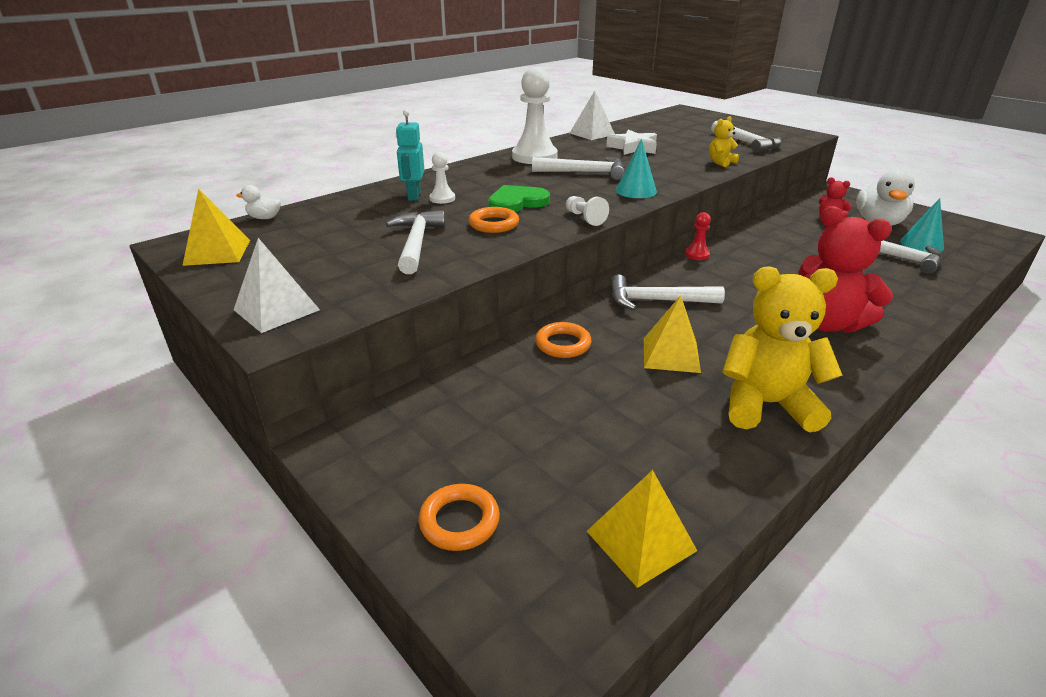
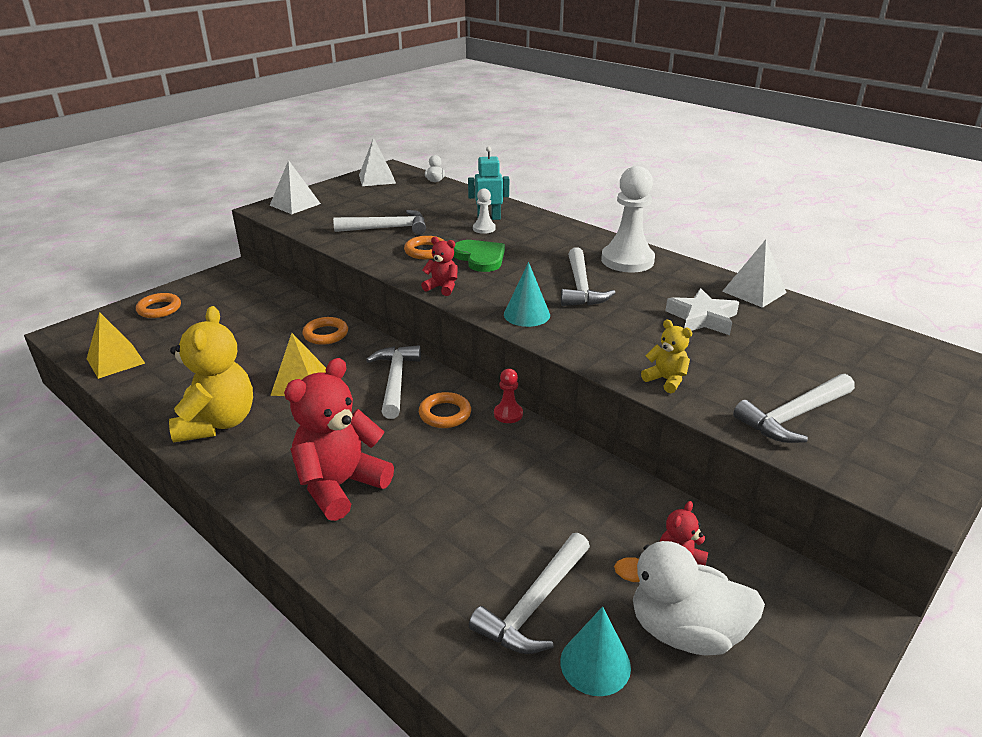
camera: 85 degrees right, 0 degrees up
yellow pyramid [182,188,250,266] -> white pyramid [359,137,396,186]
white pawn [566,196,609,226] -> red teddy bear [421,237,458,296]
none -> orange ring [419,392,471,428]

